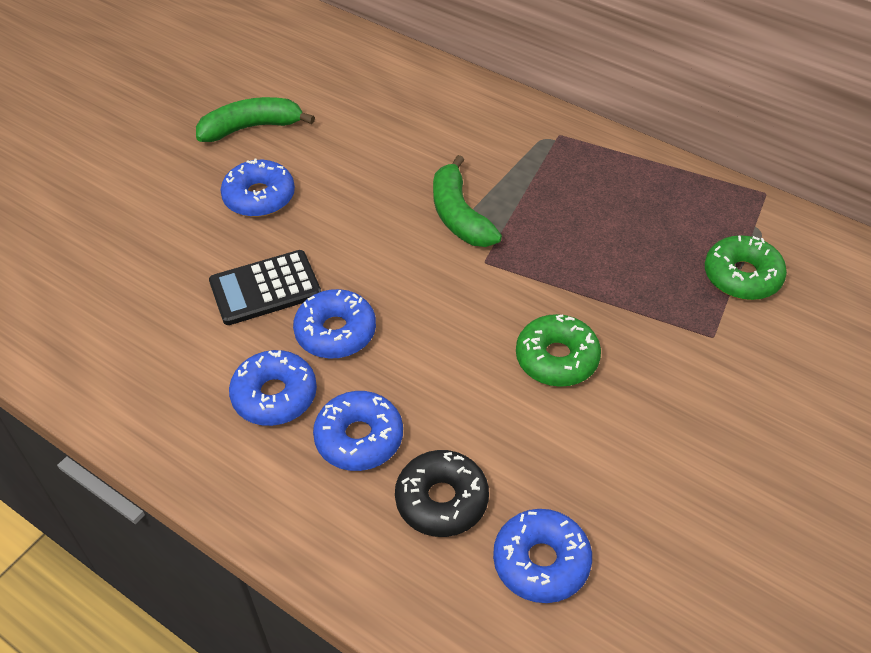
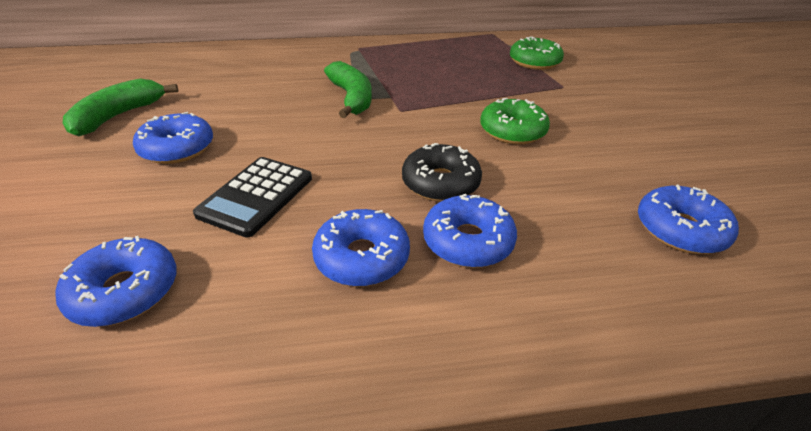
camera: 45 degrees left, 10 degrees down
blue donut [293,289,376,359] -> blue donut moved to [55,236,176,327]
black donut [395,450,489,537] -> black donut moved to [402,143,482,202]
green banana [433,155,502,247] -> green banana turned 135 degrees counterclockwise [324,61,372,118]

